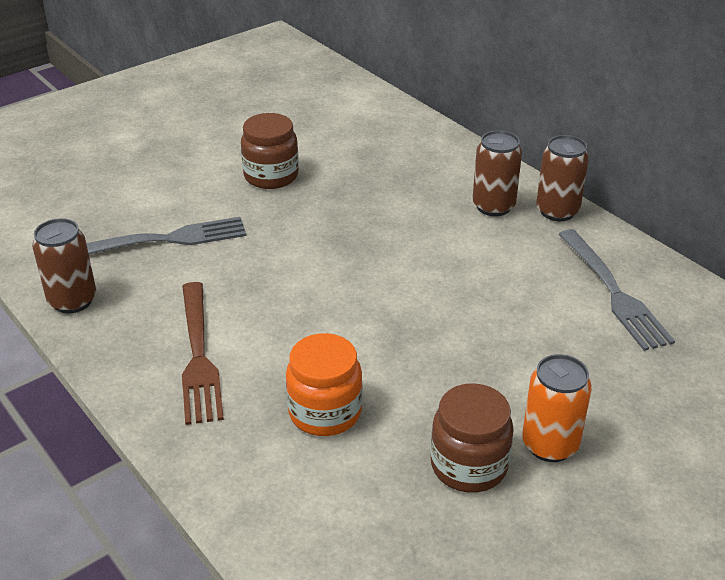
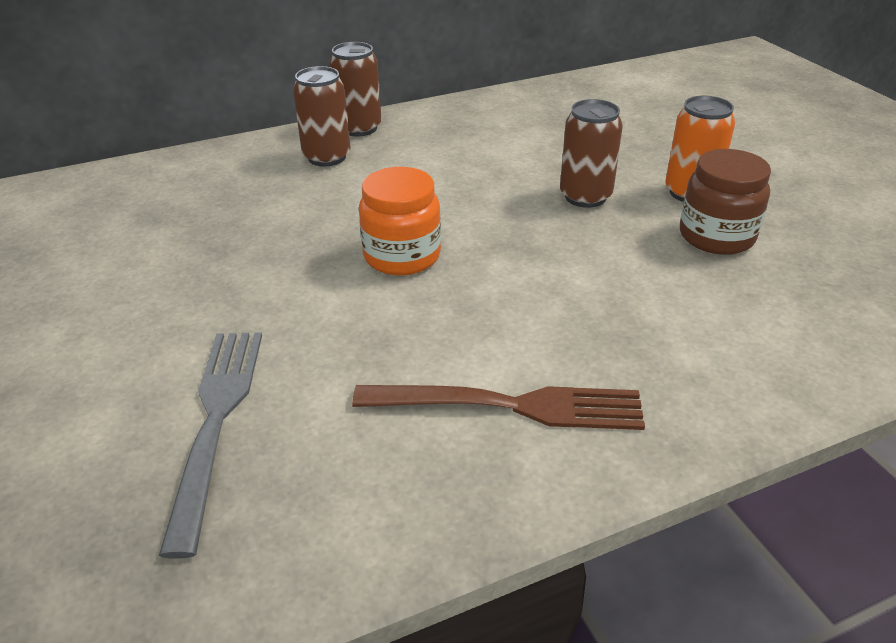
camera: 75 degrees left, 0 degrees up
brown can [32,218,96,313] -> brown can moved to [560,99,623,208]
brown jar [241,113,299,189] -> none
orange jar [286,333,362,436] -> orange jar moved to [359,167,441,276]
grey fork [559,229,675,351] -> none

